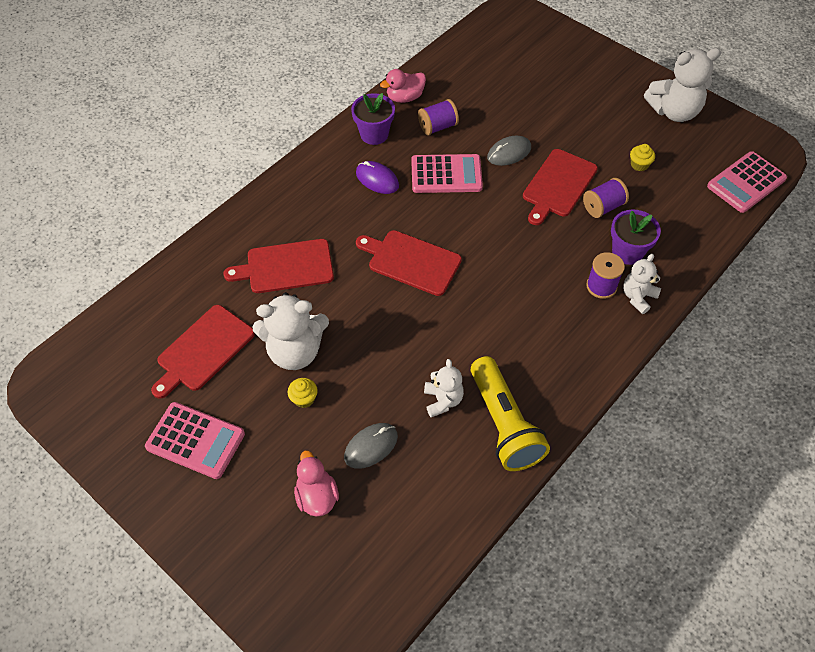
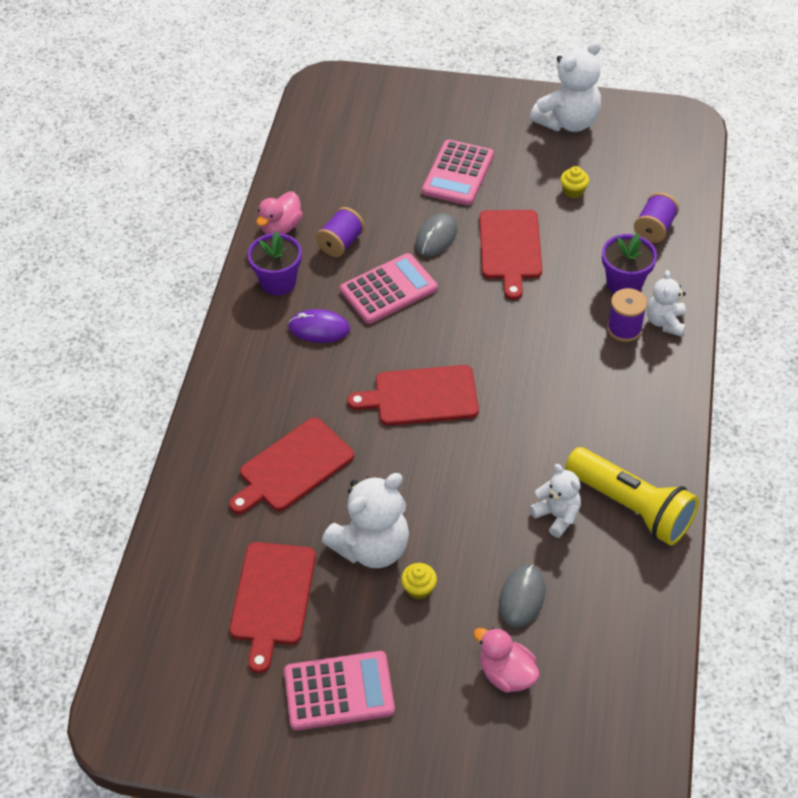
camera: 30 degrees left, 5 degrees down
purple spool [583,178,629,218] -> purple spool moved to [634,192,679,243]
pink calculator [707,151,787,213] -> pink calculator moved to [422,140,494,205]

